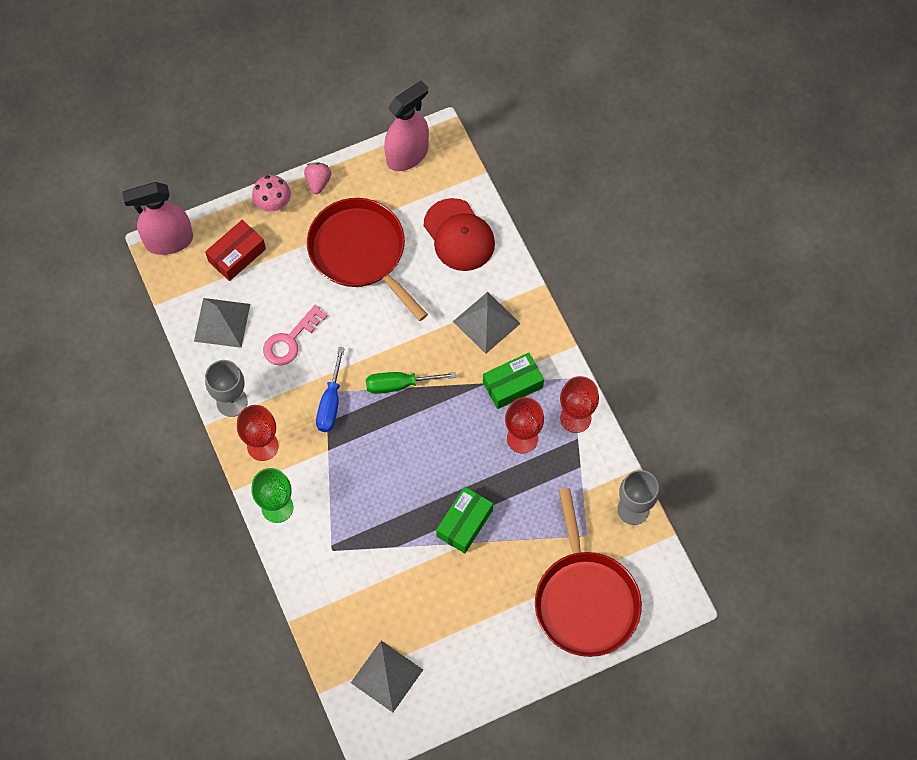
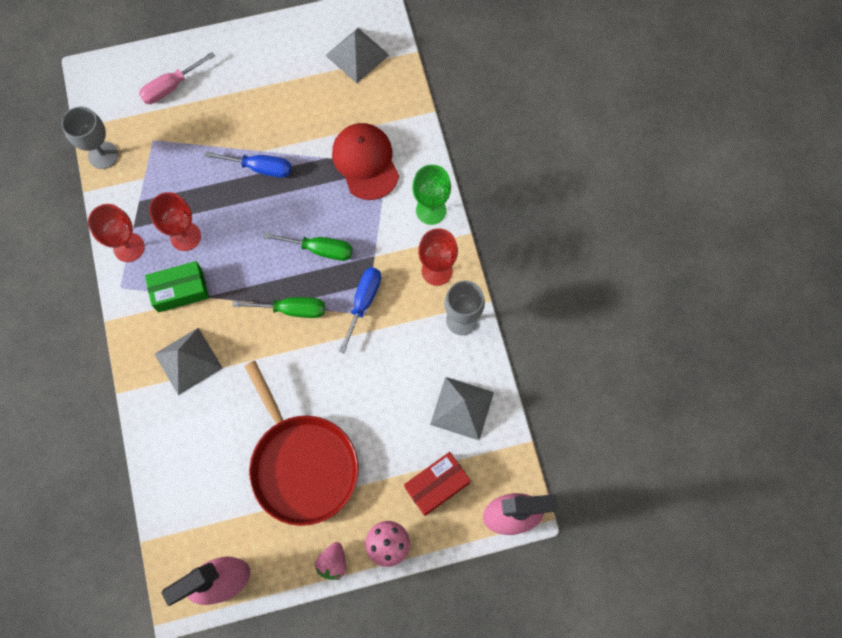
camera: 170 degrees left, 5 degrees up
pink key [263,305,327,366] -> none
red cap [424,198,495,271] -> red cap moved to [332,123,399,200]
green box [436,487,493,553] -> blue screwdriver [204,151,292,178]
red pan [535,488,642,657] -> pink screwdriver [139,52,215,104]
none -> green screwdriver [263,232,353,261]

